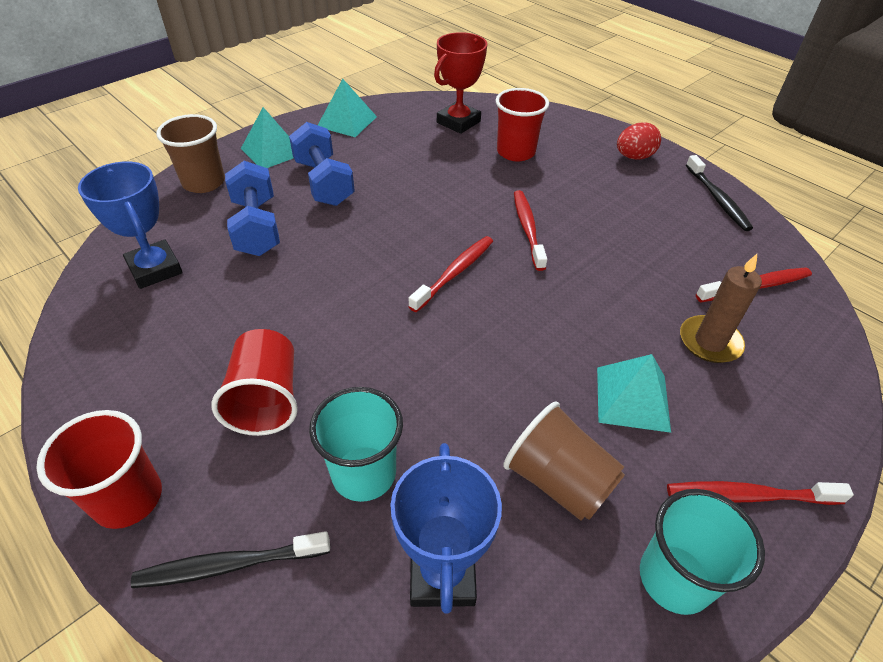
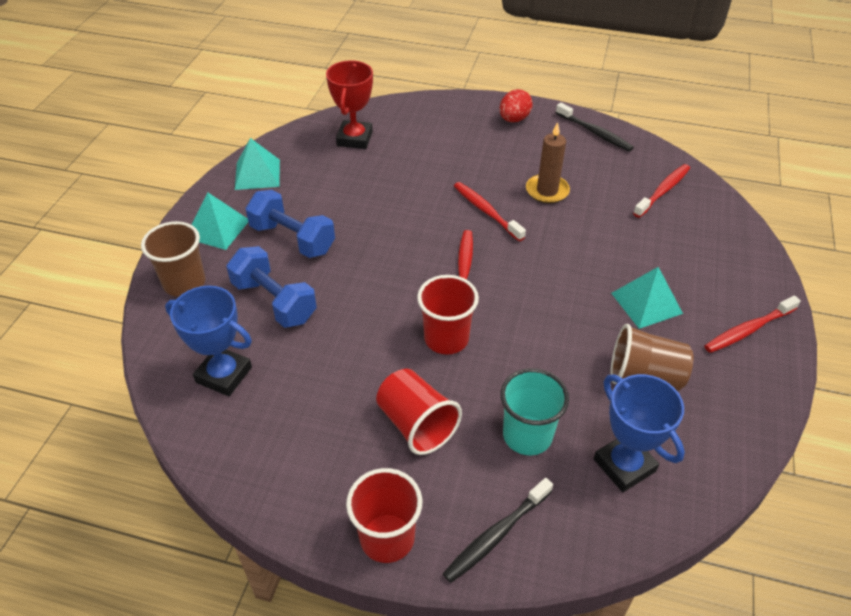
camera: 30 degrees left, 0 degrees up
red cup [496,88,549,161] -> red cup moved to [417,275,479,355]
turquoise cup [640,489,765,615] -> none
brown candle [680,254,762,363] -> brown candle moved to [526,122,570,203]

